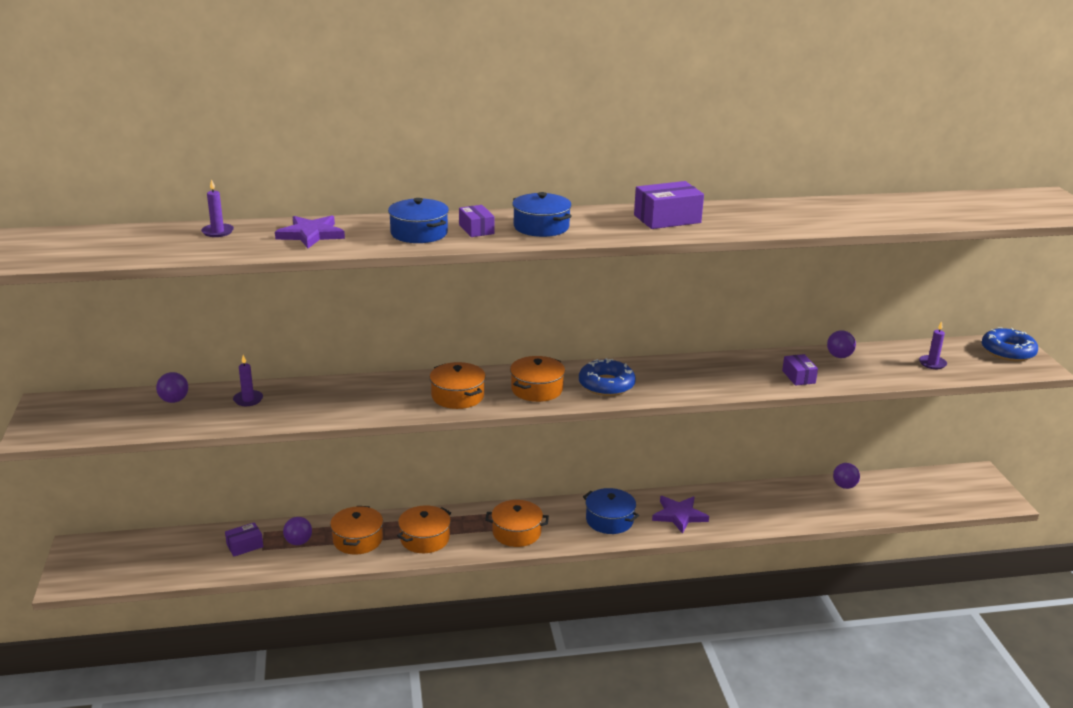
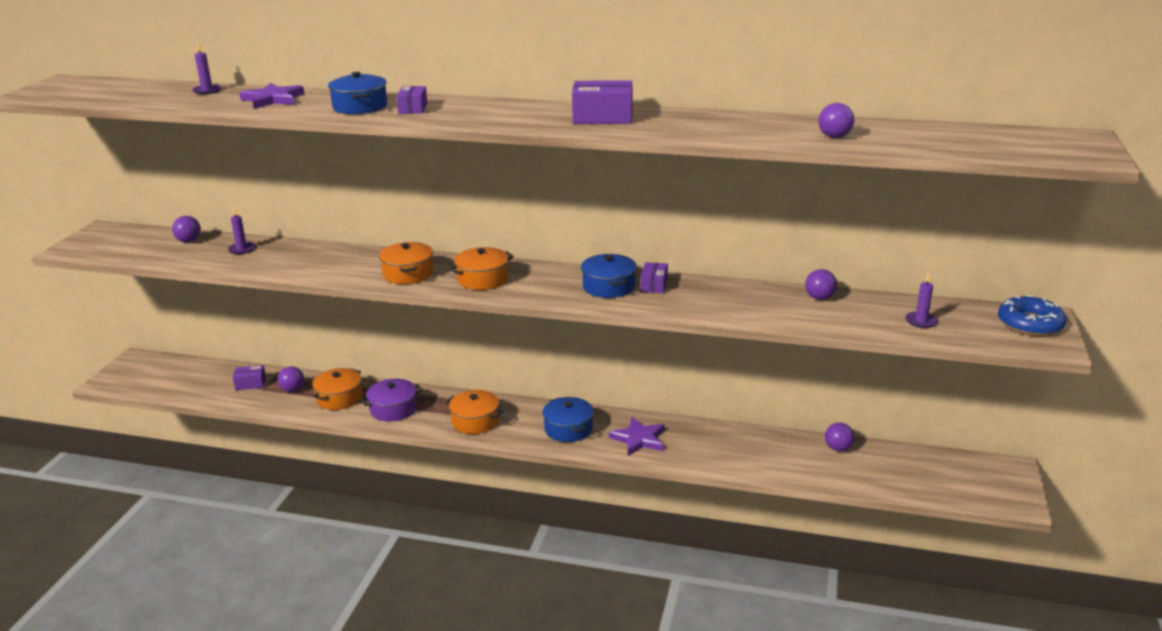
camera: 25 degrees right, 0 degrees up
orange pot [397,505,451,553] -> purple pot [361,379,422,422]
blue pot [512,192,572,237] -> blue pot moved to [581,254,637,298]
blue donut [579,358,636,396] -> none
purple box [782,354,818,386] -> purple box moved to [641,262,668,293]
none -> purple ball [818,103,854,138]

